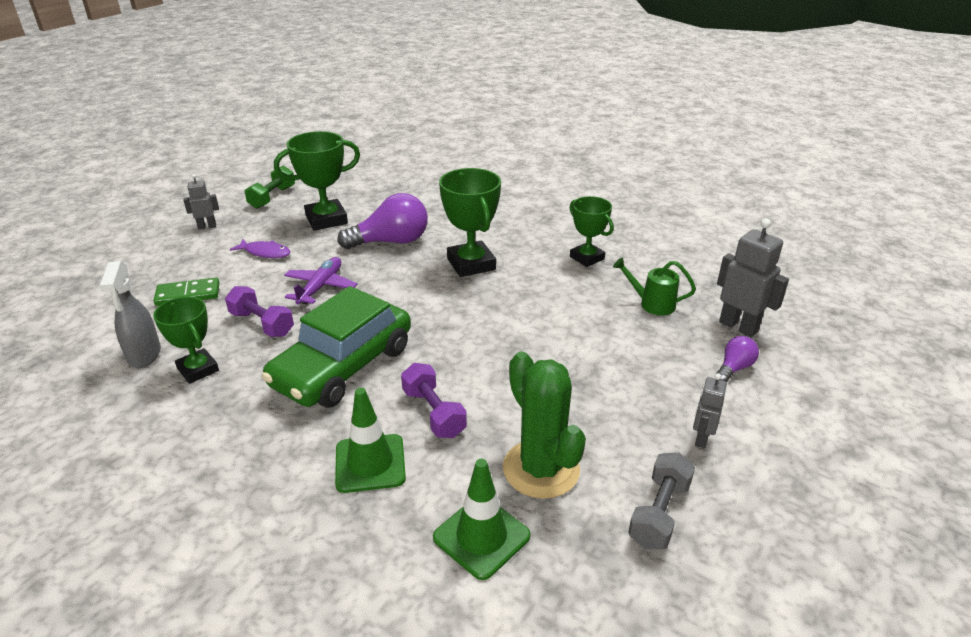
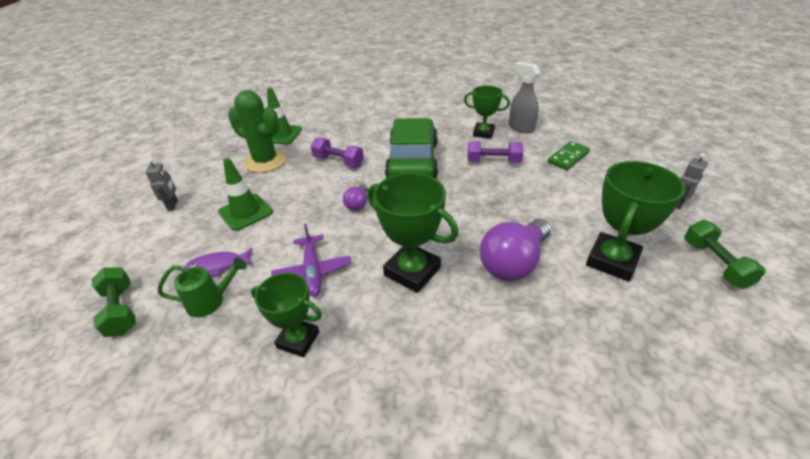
camera: 150 degrees right, 5 degrees up
purple fish [230,239,290,258] -> purple fish moved to [184,248,253,277]
purple plane [284,257,358,304] -> purple plane moved to [271,224,351,297]
green traffic cone [335,388,406,493] -> green traffic cone moved to [218,158,273,231]
grey dumbbell [628,453,695,549] -> none
purple light bulb [716,336,759,382] -> purple light bulb moved to [343,184,368,211]
grey robot [717,219,789,337] -> green dumbbell [92,268,136,337]

